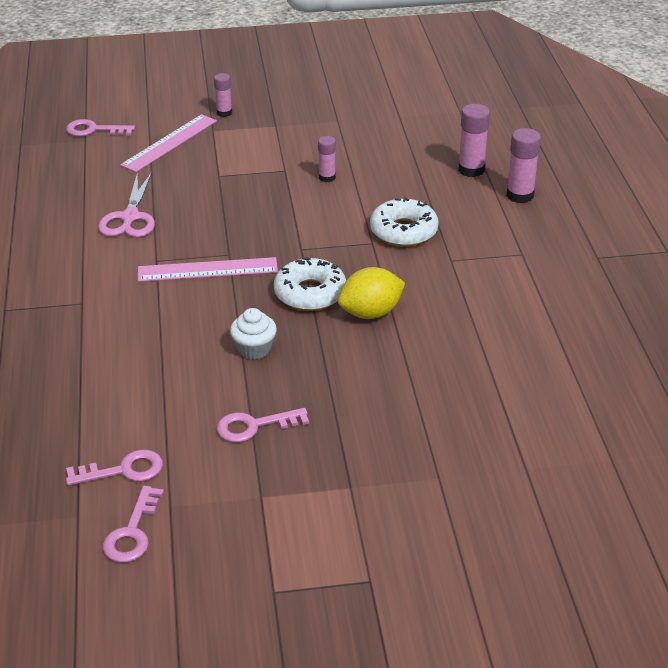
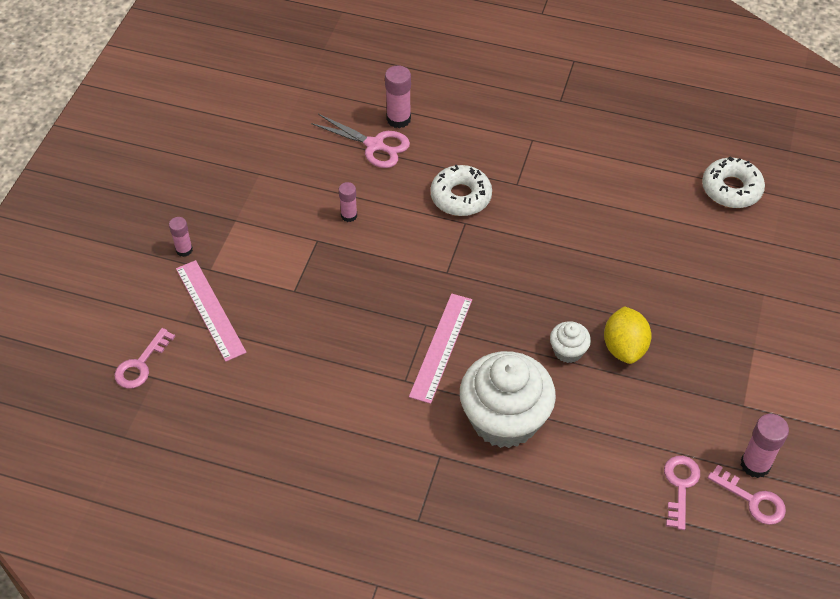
camera: 65 degrees left, 15 degrees up
pink scissors [98,172,155,237] -> pink scissors moved to [311,114,410,168]
pink key [217,408,309,442] -> none
white donut [274,257,346,311] -> white donut moved to [702,156,765,208]
yellow lemon [338,267,405,319] -> yellow lemon moved to [604,306,652,364]
pink glue stick [507,128,541,203] -> pink glue stick moved to [741,414,789,478]
none -> white cupcake [460,351,556,448]

